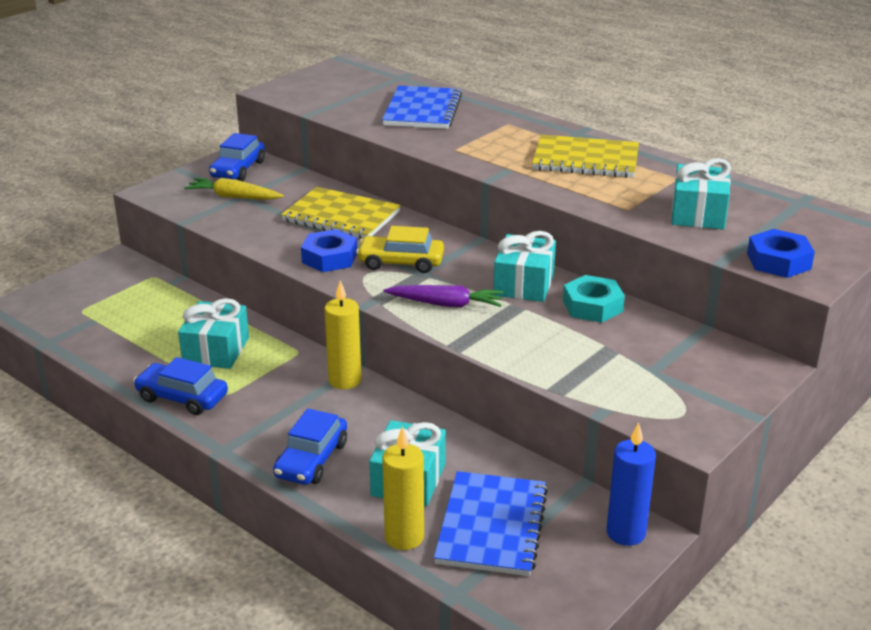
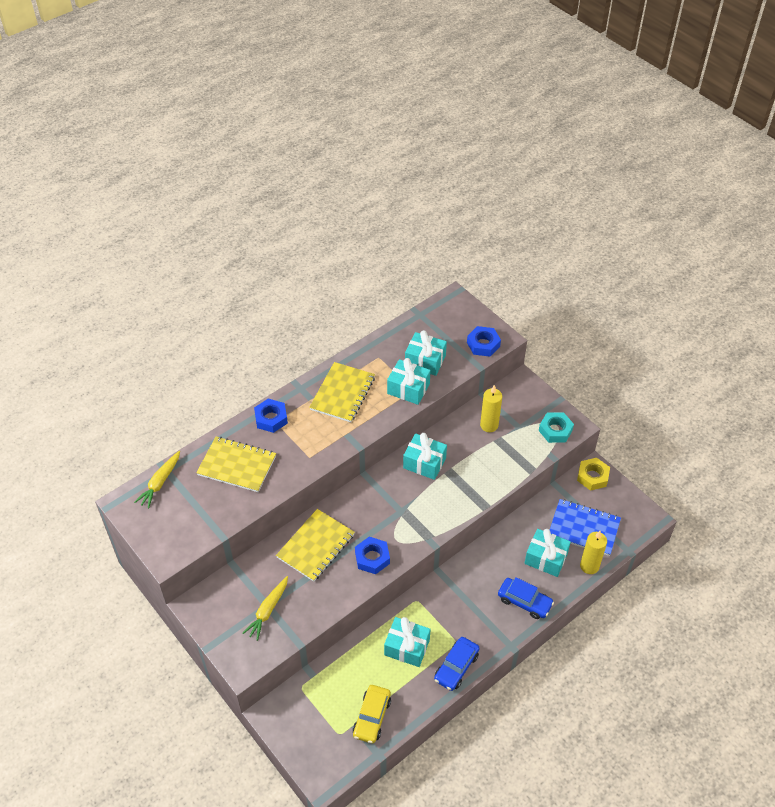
camera: 80 degrees left, 20 degrees up
blue car [209,133,265,181] -> none
yellow candle [324,280,362,389] -> yellow candle moved to [480,385,502,432]
yellow car [356,226,444,273] -> yellow car moved to [353,685,391,743]
blue notebook [382,85,462,129] -> yellow notebook [196,437,276,492]
purple carrot [383,285,504,308] -> none
turquoise nut [563,275,625,323] -> turquoise nut moved to [539,412,574,443]
blue candle [607,422,656,546] -> yellow nut [577,458,610,491]
none -> yellow carrot [134,451,180,509]
none -> blue nut [254,399,288,433]
none -> turquoise gift [387,358,431,405]

